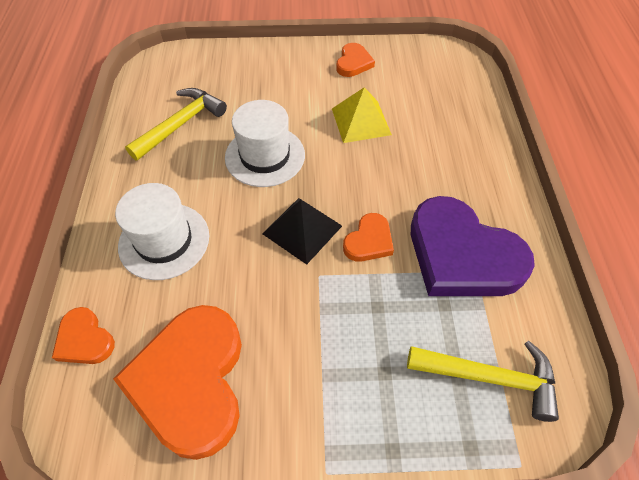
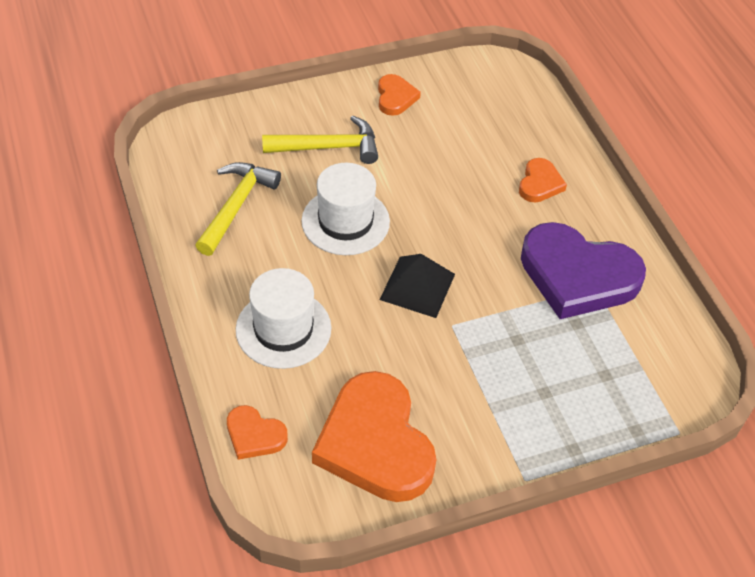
camera: 20 degrees left, 5 degrees down
yellow pyramid [332,87,392,143] -> none
orange heart [343,213,394,262] -> orange heart moved to [519,158,567,203]
yellow hammer [407,341,559,422] -> yellow hammer moved to [262,116,378,164]

